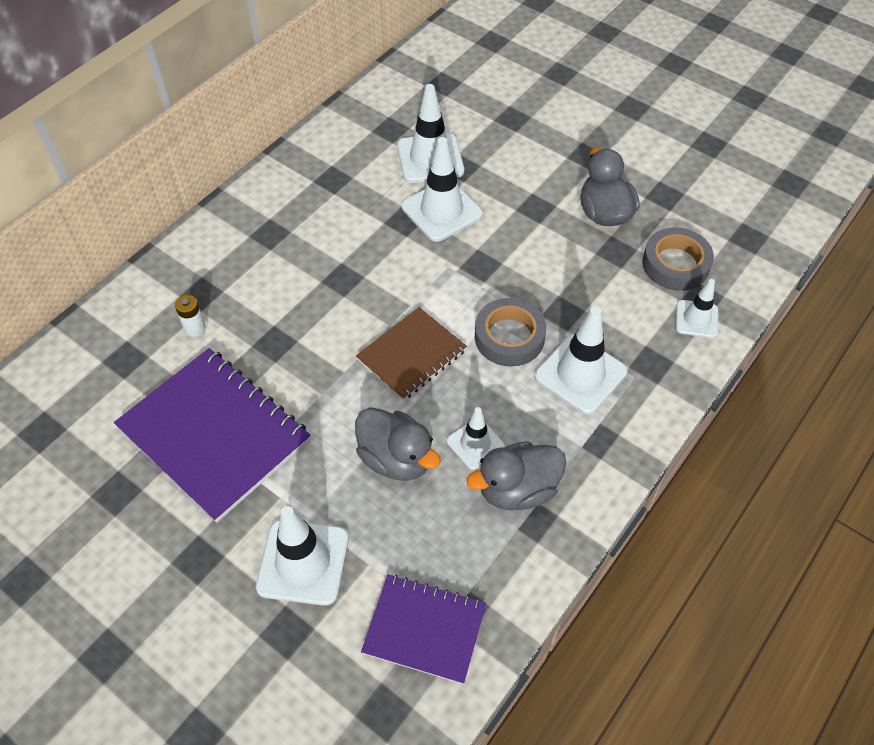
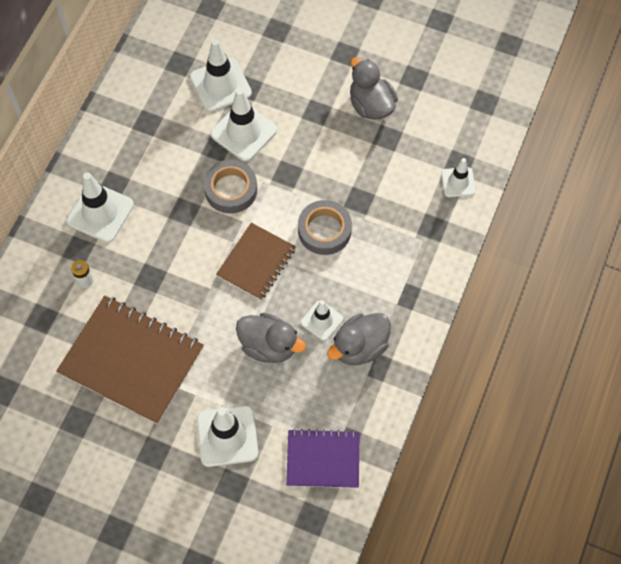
camera: 15 degrees left, 10 degrees up
purple notebook [114,348,311,522] -> brown notebook [56,295,204,424]
white traffic cone [534,306,627,414] -> white traffic cone moved to [66,172,134,243]
grey tape [642,227,714,291] -> grey tape moved to [204,160,257,213]

